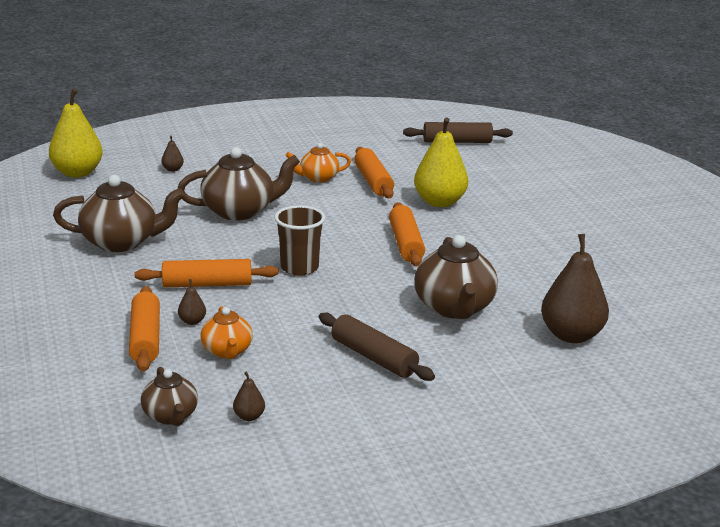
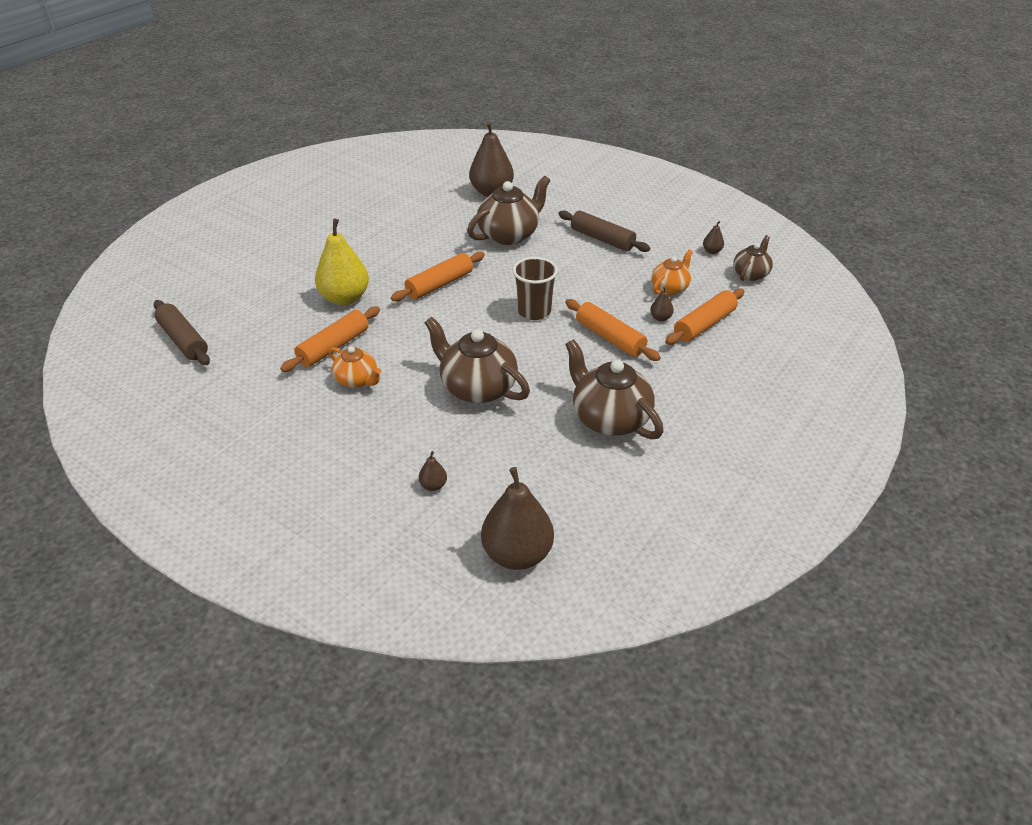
camera: 125 degrees left, 15 degrees up
yellow pear [49,89,103,178] -> brown pear [481,467,554,570]
brown rolling pin [319,313,435,381] -> brown rolling pin turned 60 degrees counterclockwise [558,210,650,252]

